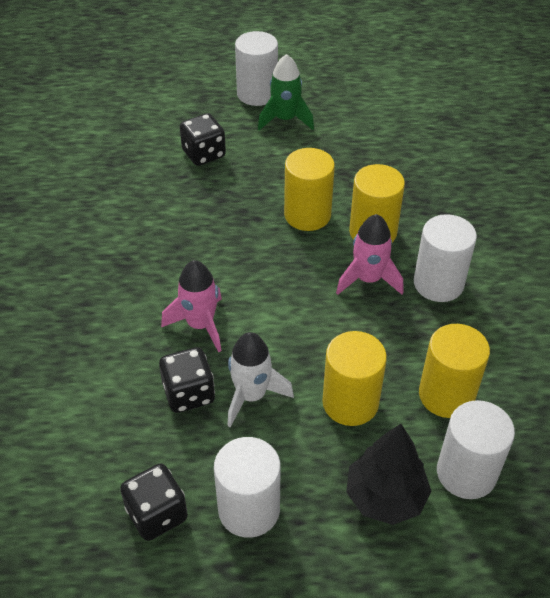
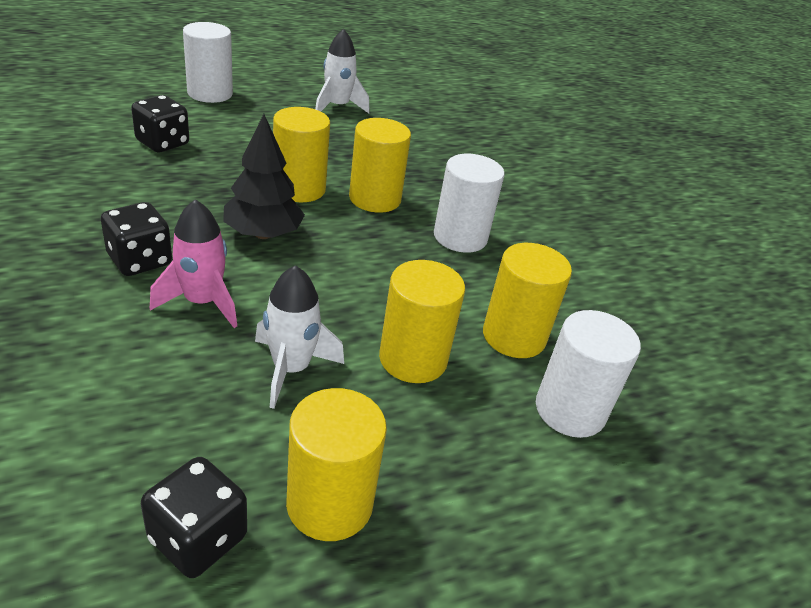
camera: 25 degrees left, 10 degrees down
black dice [159,347,215,413] -> black dice moved to [101,202,172,276]
white cylinder [214,437,281,538] -> yellow cylinder [286,388,387,541]
green rocket [258,54,314,130] -> none
pink rocket [336,214,403,295] -> none
black tree [346,424,431,525] -> black tree moved to [223,114,305,239]
none -> white rocket [315,29,370,113]

